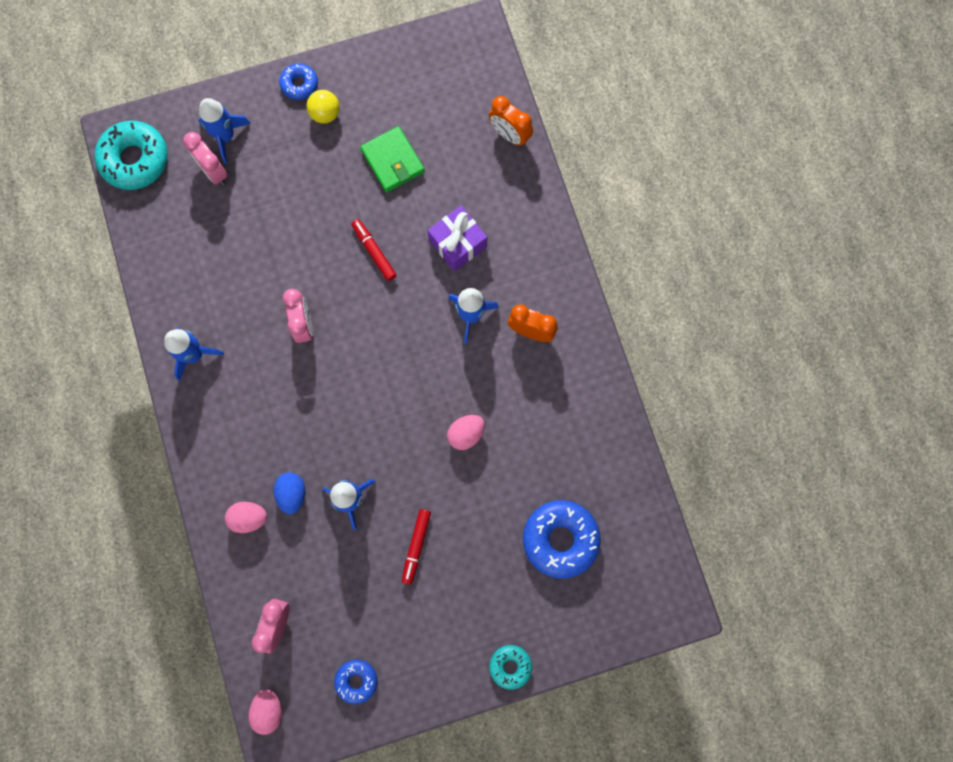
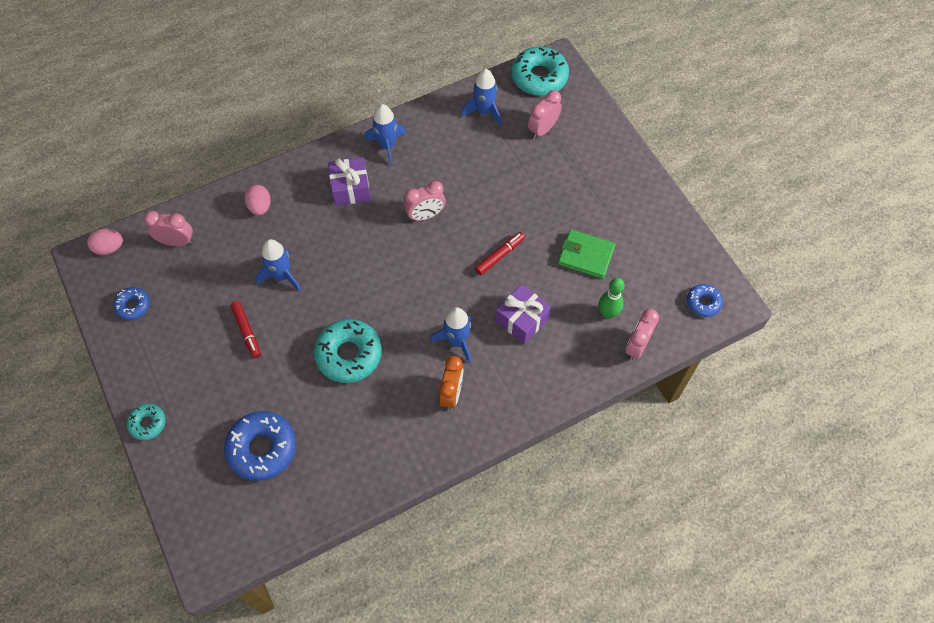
camera: 80 degrees right, 15 degrees down
blue rocket [198,98,251,163] -> blue rocket moved to [462,69,502,126]
blue egg [274,472,305,514] -> none
blue donut [279,63,318,100] -> blue donut moved to [687,284,723,317]
yellow ball [307,90,340,124] -> none
green wallet [360,126,425,192] -> green wallet turned 60 degrees clockwise [558,229,616,279]
red marker [402,509,431,585] -> red marker turned 120 degrees counterclockwise [230,301,261,358]
pink egg [447,415,485,450] -> turquoise donut [314,319,382,383]
orange clock [489,96,533,146] -> pink clock [625,309,659,360]
none -> purple gift [328,157,371,206]
none -> green bowling pin [599,278,624,319]

